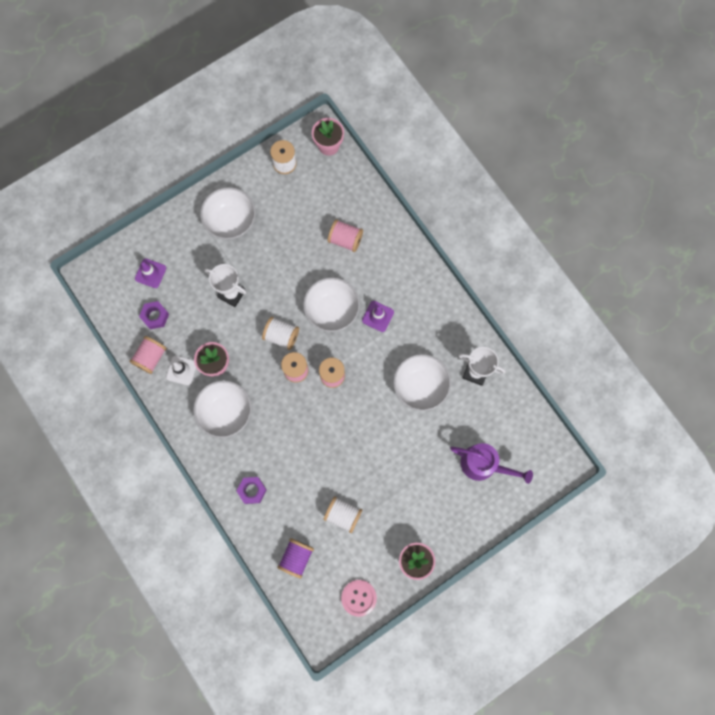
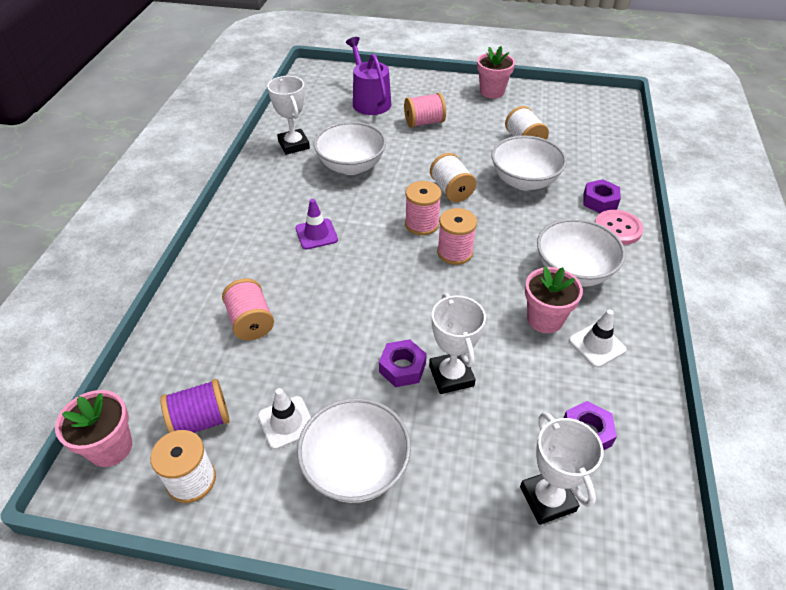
camera: 135 degrees left, 30 degrees down
pink spool [129,336,167,374] -> pink spool moved to [404,93,446,128]
purple traffic cone [135,258,166,288] -> white trophy [520,412,603,525]
white spool [262,317,299,350] -> white spool moved to [430,153,476,202]
purple spool [277,538,314,578] -> purple spool moved to [160,379,230,433]
white bowl [303,277,360,332] -> white bowl moved to [492,135,567,191]
pink button [341,580,377,617] -> pink button moved to [595,210,643,245]
none -> white traffic cone [258,388,311,449]
none -> purple nut [379,339,427,387]

